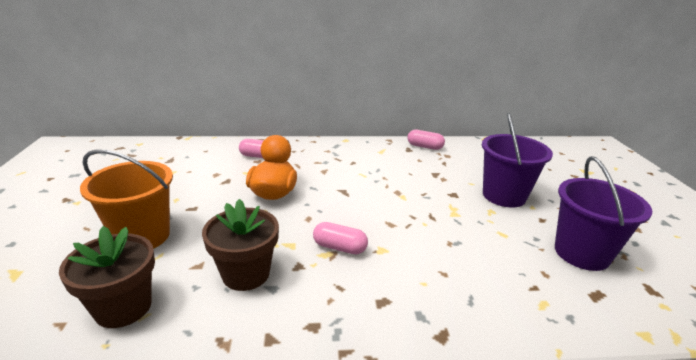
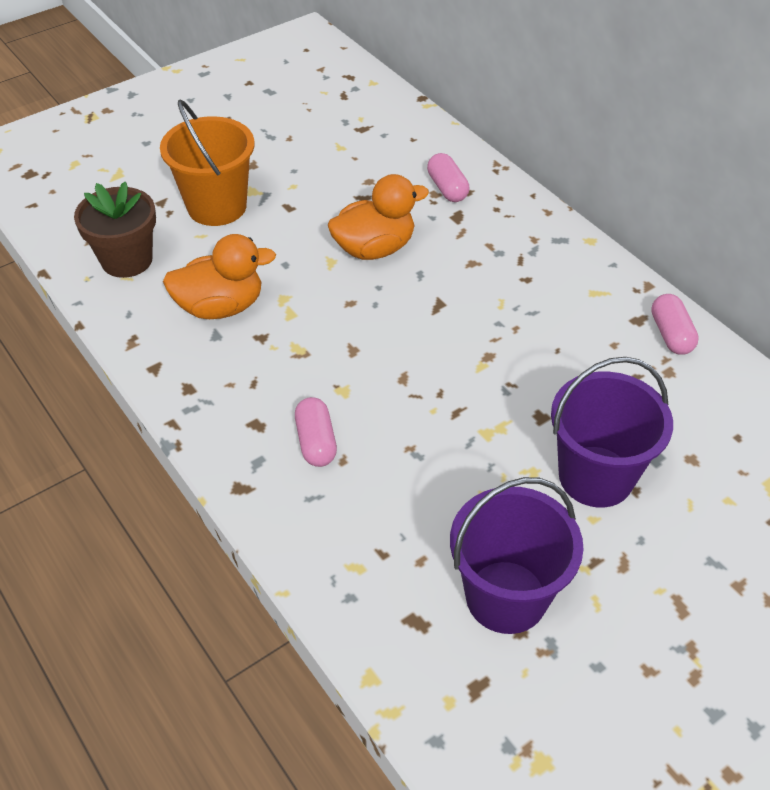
camera: 60 degrees right, 20 degrees up
brown flower pot [202,199,279,291] -> orange duck [163,234,276,319]
pink capsule [313,222,368,254] -> pink capsule moved to [295,397,337,467]

